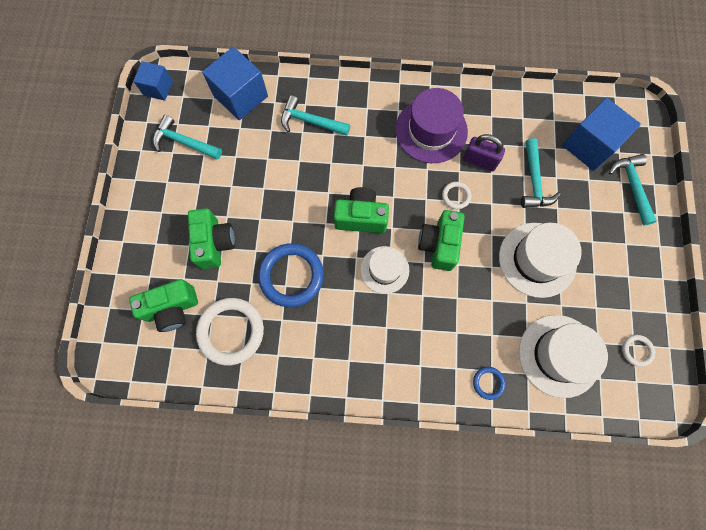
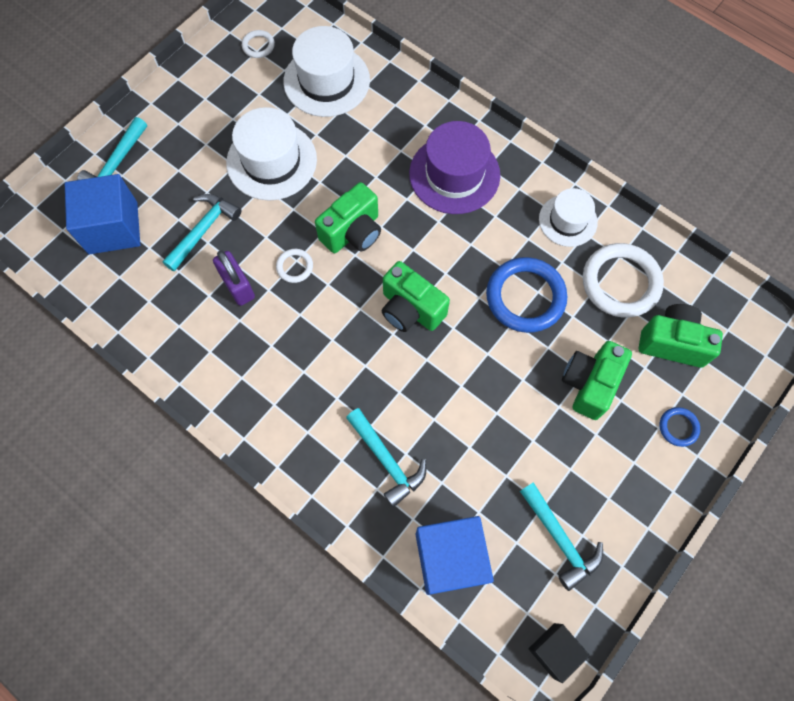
camera: 145 degrees left, 5 degrees down
blue cube [133,61,173,101] -> black cube [529,623,590,683]
white hat [360,246,409,294] -> white hat moved to [539,188,598,247]
purple hat [395,88,468,163] -> purple hat moved to [409,121,500,214]
blue ring [473,367,506,400] -> blue ring moved to [660,407,700,447]

